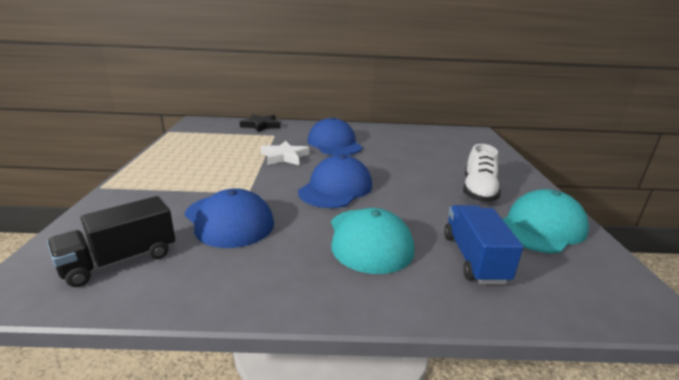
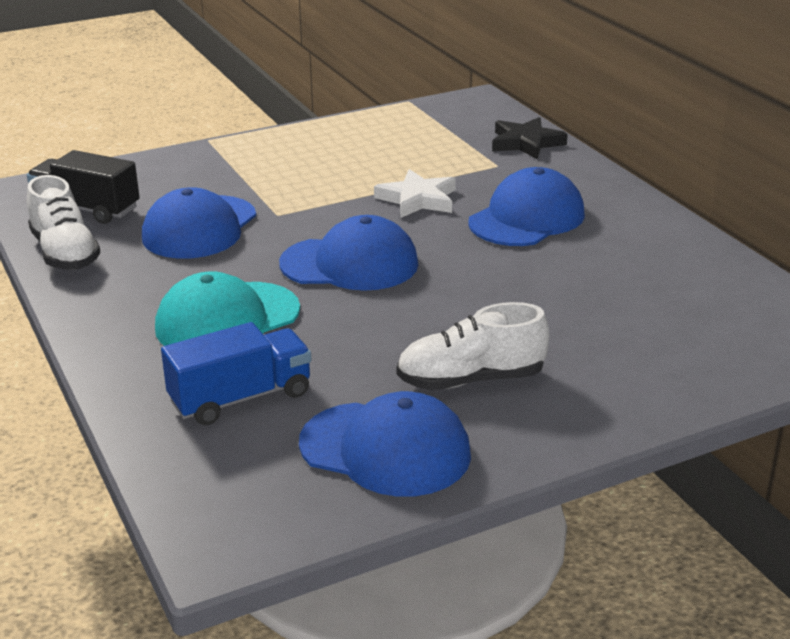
camera: 65 degrees right, 5 degrees up
turquoise cap [502,189,589,253] -> blue cap [299,391,471,497]
none -> white shoe [27,175,101,270]

